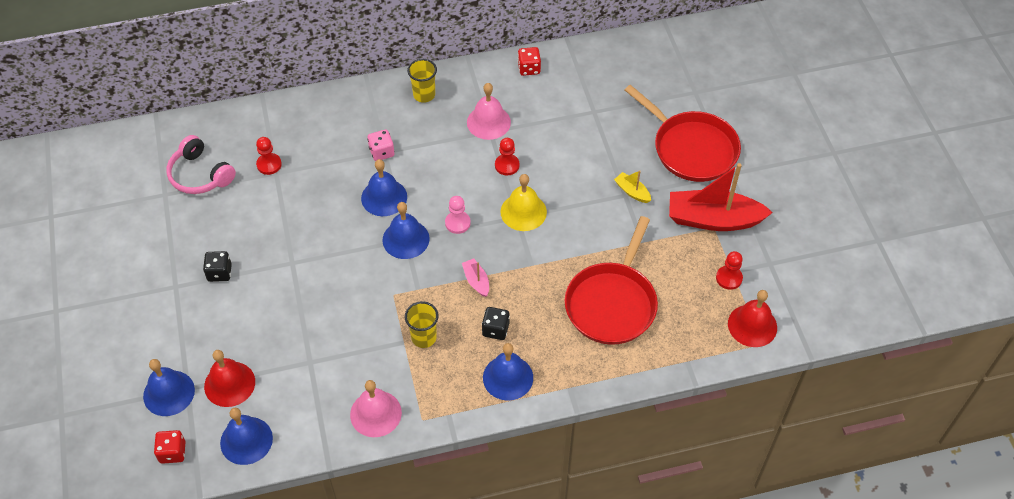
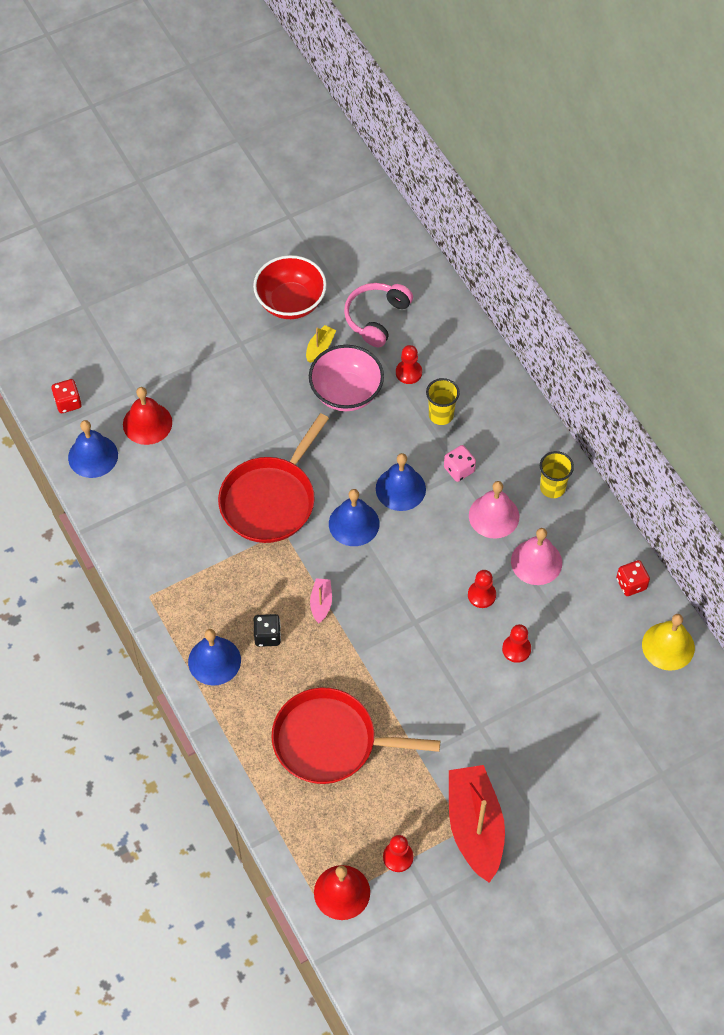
camera: 75 degrees right, 5 degrees up
blue bell [143,359,195,416] -> none
black dice [203,251,232,282] -> none
pink bell [350,380,402,437] -> pink bell moved to [469,481,519,539]
yellow cup [405,301,439,348] -> yellow cup moved to [426,378,460,425]
pink pawn [445,196,471,234] -> none
pink boat [462,258,489,297] -> pink boat turned 45 degrees counterclockwise [310,579,332,623]
yellow bell [500,174,547,231] -> yellow bell moved to [642,614,695,671]
yellow boat [614,170,651,203] -> yellow boat moved to [306,325,336,363]
red pan [625,85,741,182] -> red pan moved to [218,413,329,543]
none -> red bowl [253,255,327,319]
none -> pink bowl [309,345,384,411]
none -> red pawn [502,624,531,663]

